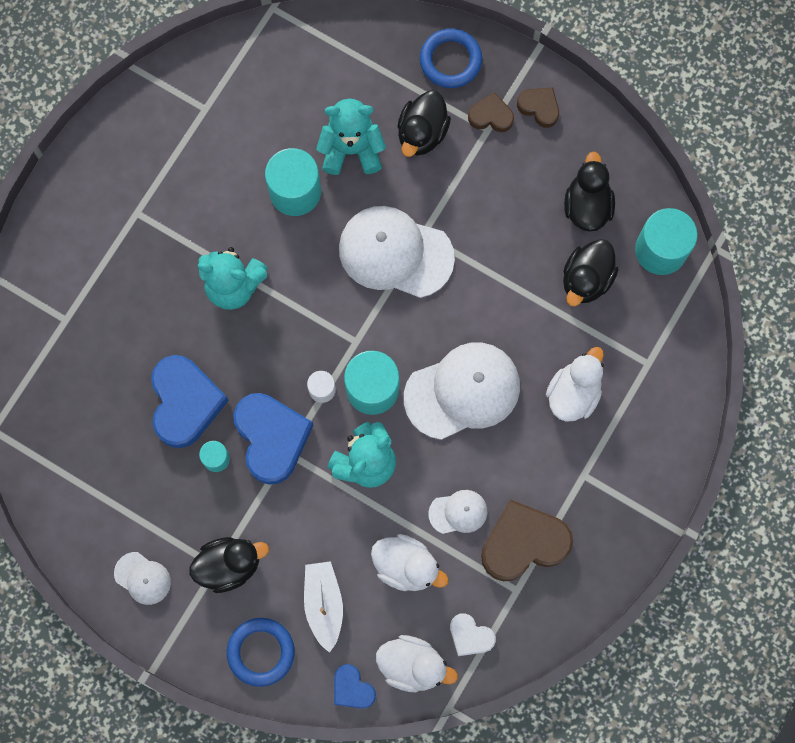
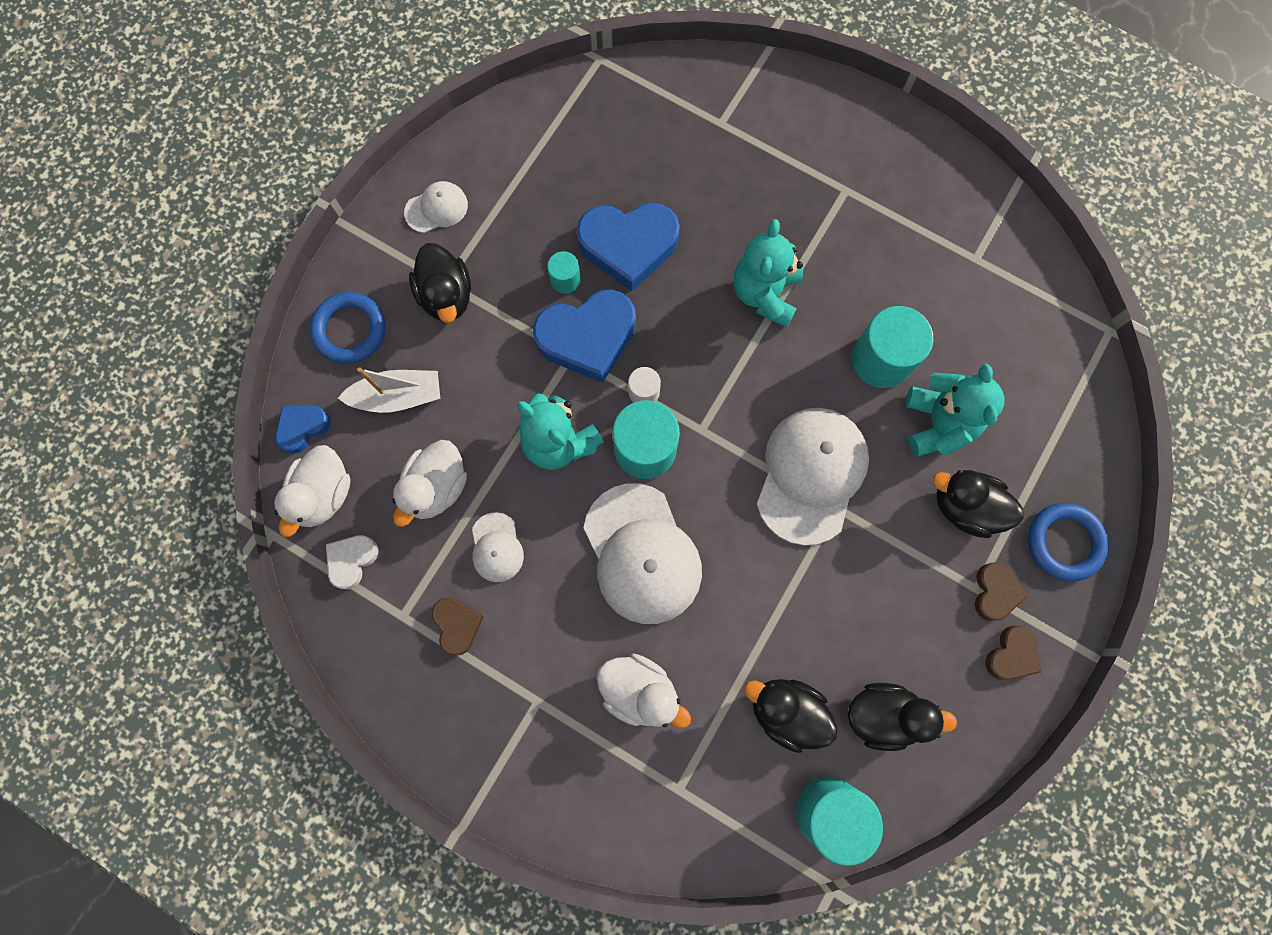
camera: 90 degrees right, 0 degrees up
white cap [114,552,171,605] -> white cap turned 150 degrees counterclockwise [404,181,468,233]
brown heart [481,499,573,581] -> brown heart [431,598,484,656], size x0.52

